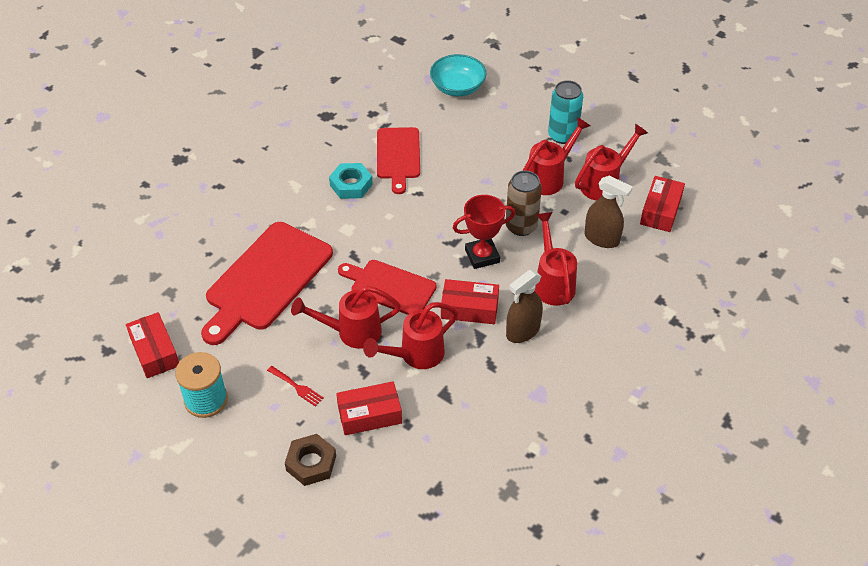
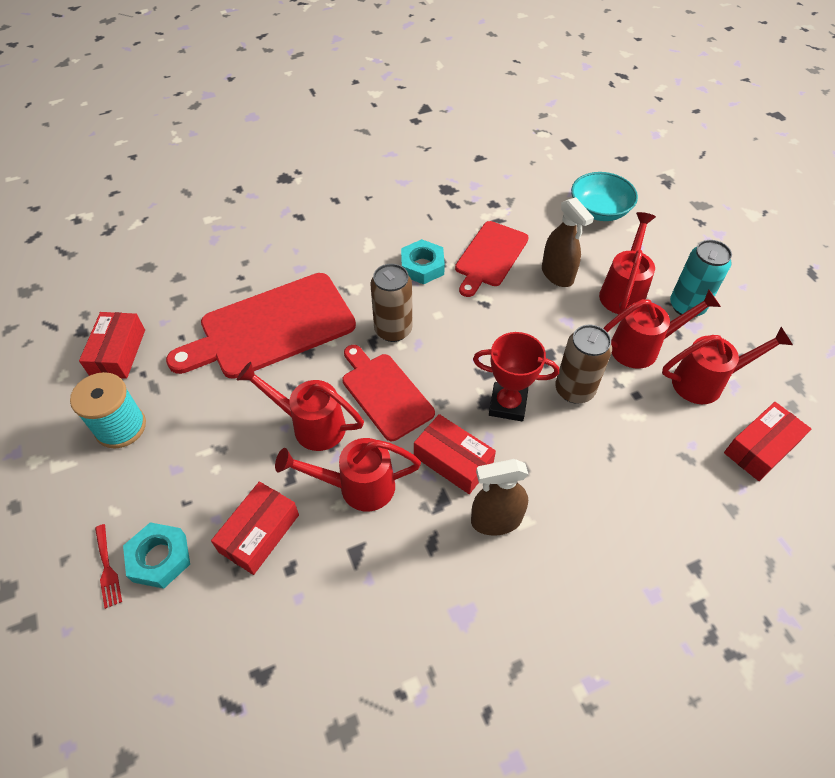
camera: 30 degrees right, 5 degrees up
red fork [267,366,324,407] -> red fork moved to [95,524,122,609]
brown nut [285,434,336,486] -> turquoise nut [123,522,190,589]
red box [336,381,402,435] -> red box turned 75 degrees counterclockwise [211,481,299,575]
red watering can [535,212,577,306] -> red watering can moved to [599,212,656,314]
brown spray bottle [584,175,633,248] -> brown spray bottle moved to [542,197,594,287]
none -> brown can [370,264,412,342]

